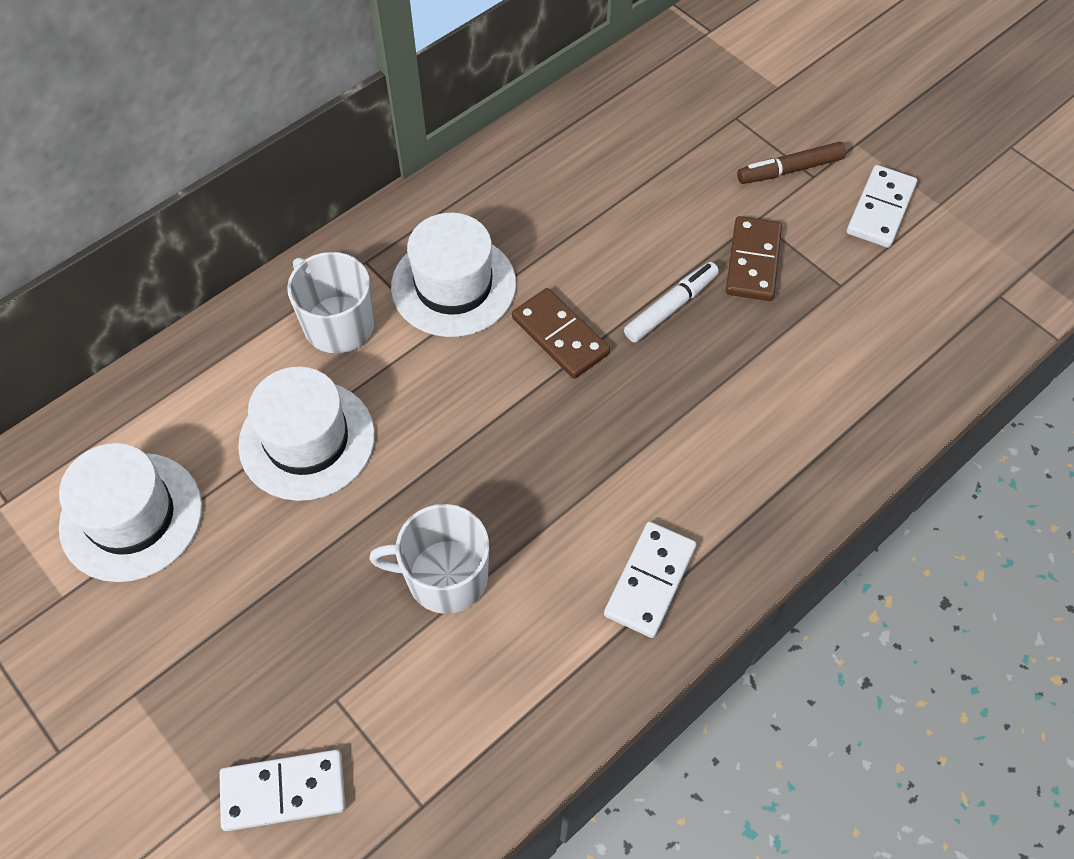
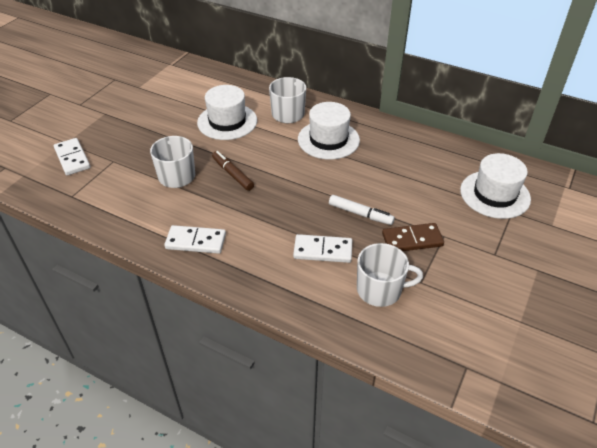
camera: 70 degrees right, 15 degrees down
white hat [59,443,202,582] -> white hat moved to [460,153,531,219]
brown domino [512,288,610,379] -> none
brown marker [737,142,846,184] -> brown marker moved to [212,151,254,191]
white domino [847,165,917,248] -> white domino moved to [293,234,352,263]
none -> white mug [357,243,423,307]

